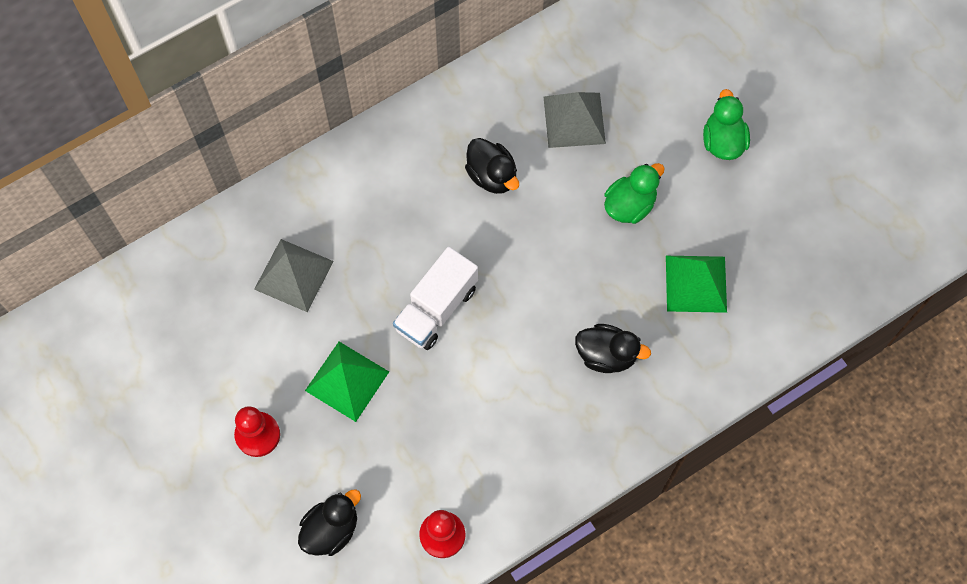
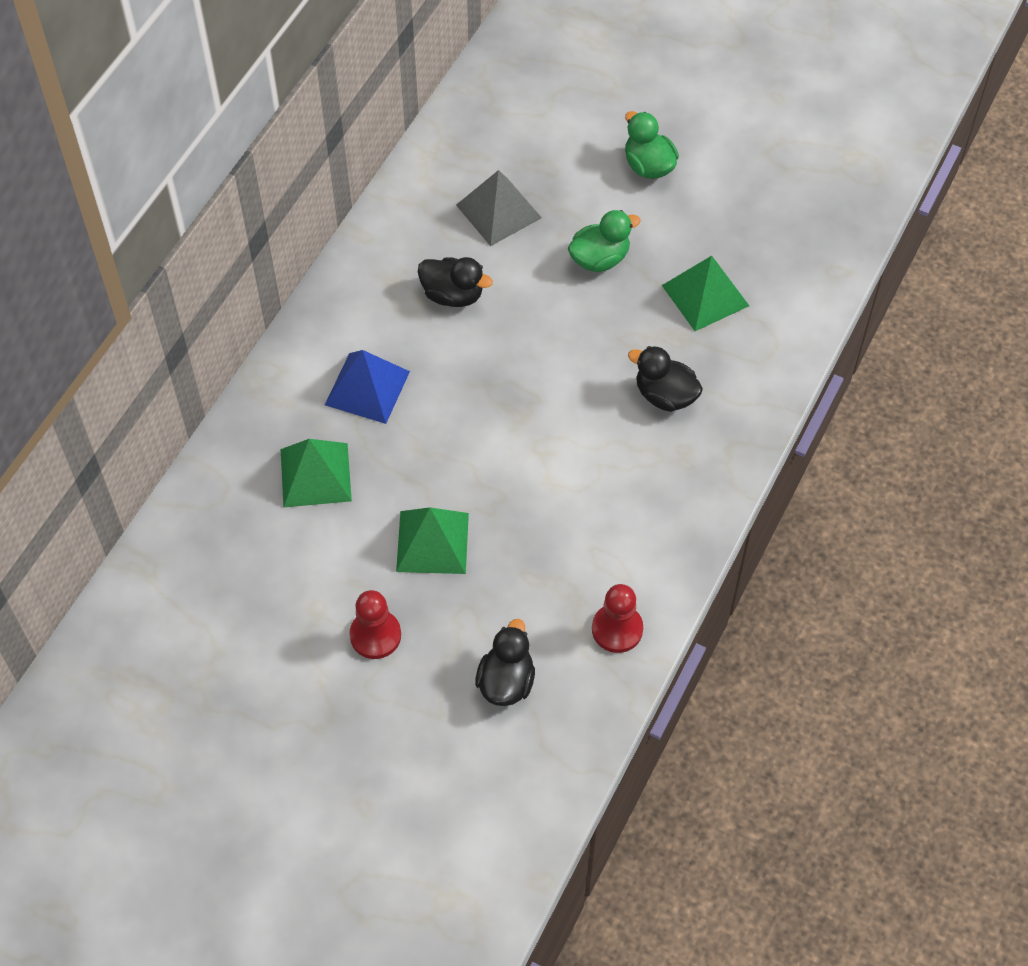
camera: 30 degrees left, 10 degrees down
grey pyramid [254,239,334,312] -> green pyramid [281,439,352,508]
white truck [393,247,478,350] -> none
black duck [575,324,651,373] -> black duck turned 135 degrees counterclockwise [628,346,703,412]
green duck [604,163,665,224] -> green duck turned 45 degrees clockwise [568,210,641,272]
none -> blue pyramid [325,350,410,424]

